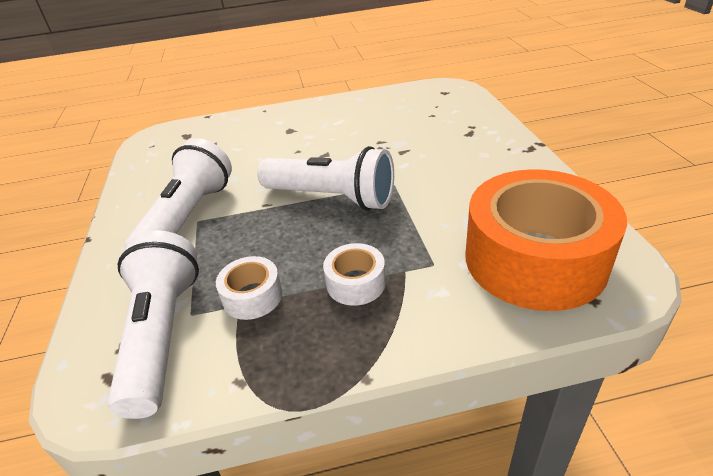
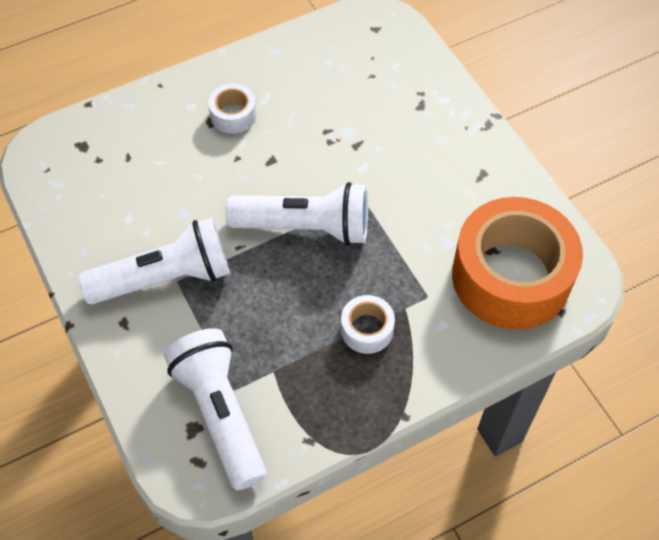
camera: 20 degrees left, 20 degrees up
white flashlight [125,138,232,247] -> white flashlight turned 75 degrees clockwise [78,218,230,304]
white tape [216,256,283,320] -> white tape moved to [208,83,257,134]

